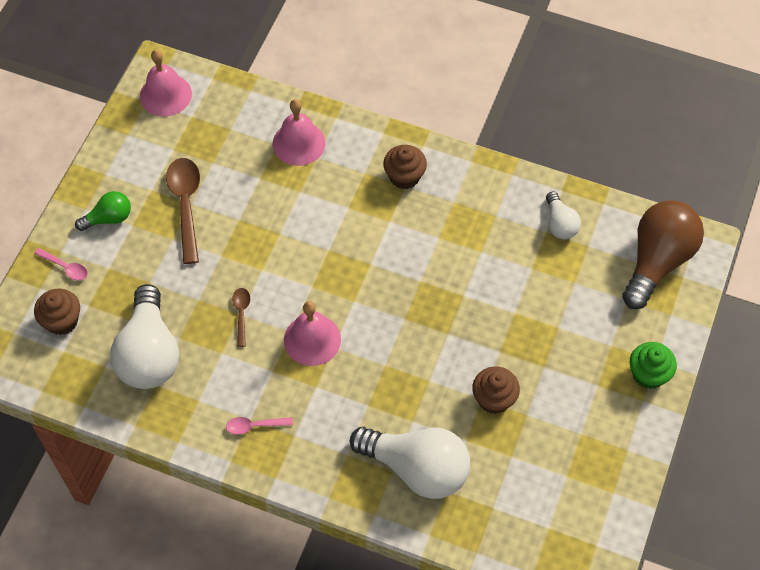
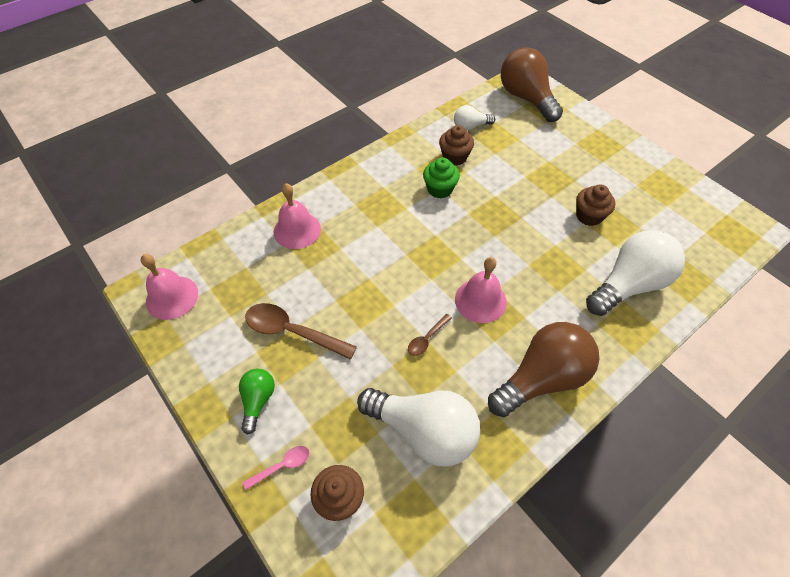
camera: 60 degrees left, 5 degrees down
pink spoon [226,417,293,435] -> brown light bulb [488,322,599,417]
brown spoon [232,288,250,347] -> brown spoon turned 75 degrees counterclockwise [408,314,452,356]
brown cupcake [383,145,427,189] -> brown cupcake moved to [439,125,474,166]
white light bulb [546,191,581,239] -> white light bulb turned 150 degrees clockwise [454,105,495,131]
green cupcake [630,342,677,389] -> green cupcake moved to [423,157,460,198]

